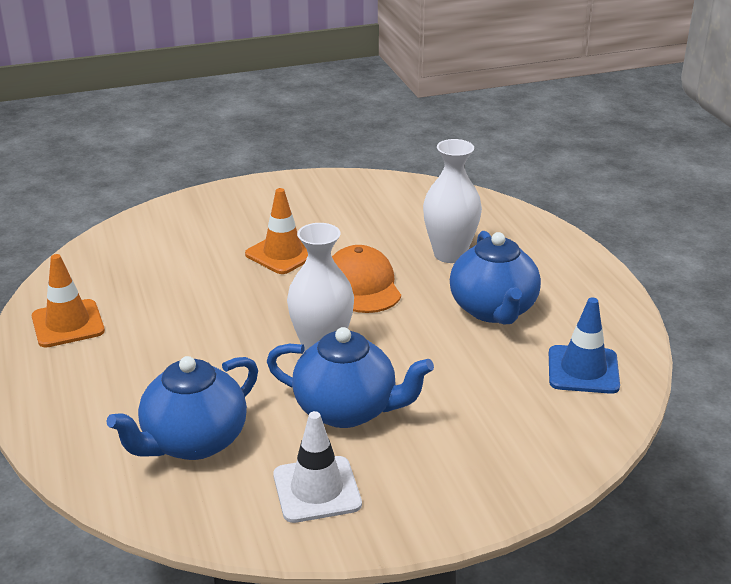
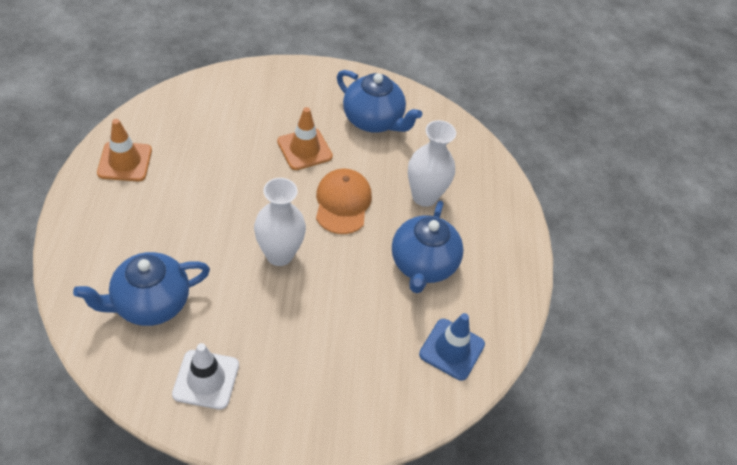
camera: 15 degrees right, 20 degrees up
blue teapot [267,327,434,428] -> blue teapot moved to [337,70,422,133]

